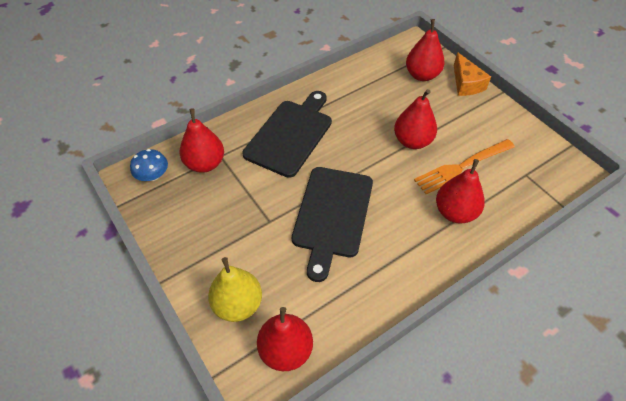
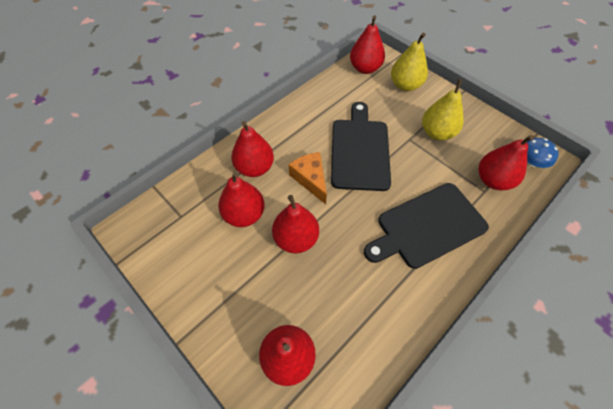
camera: 170 degrees right, 5 degrees up
black cutting board [243,91,332,178] -> black cutting board turned 45 degrees clockwise [364,183,489,269]
orange fork [414,139,515,194] -> red pear [218,172,265,227]
orange cheese [454,52,491,96] -> orange cheese moved to [289,152,327,204]
none -> yellow pear [422,79,464,141]

